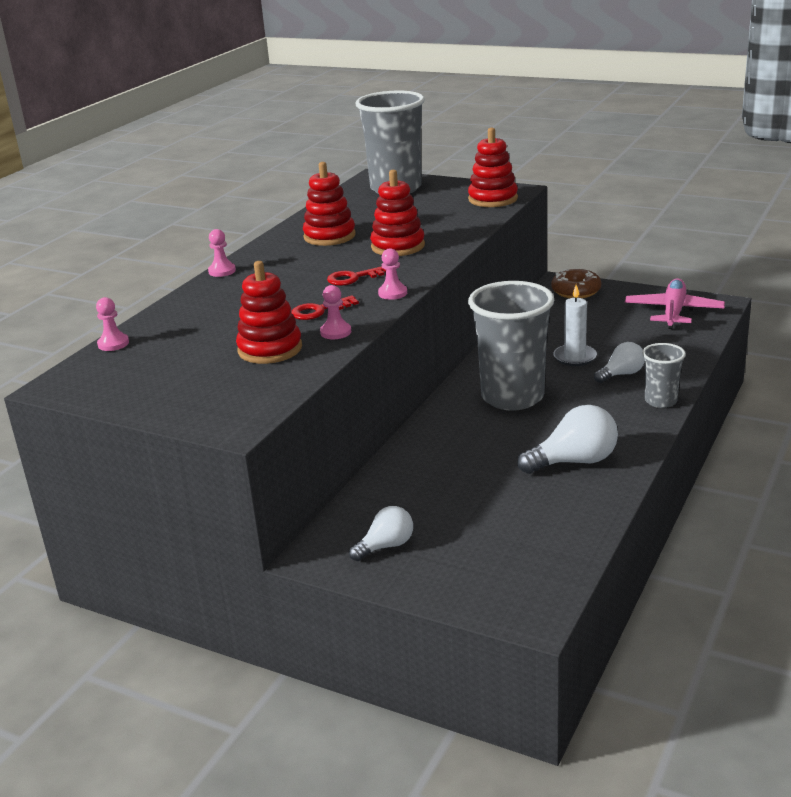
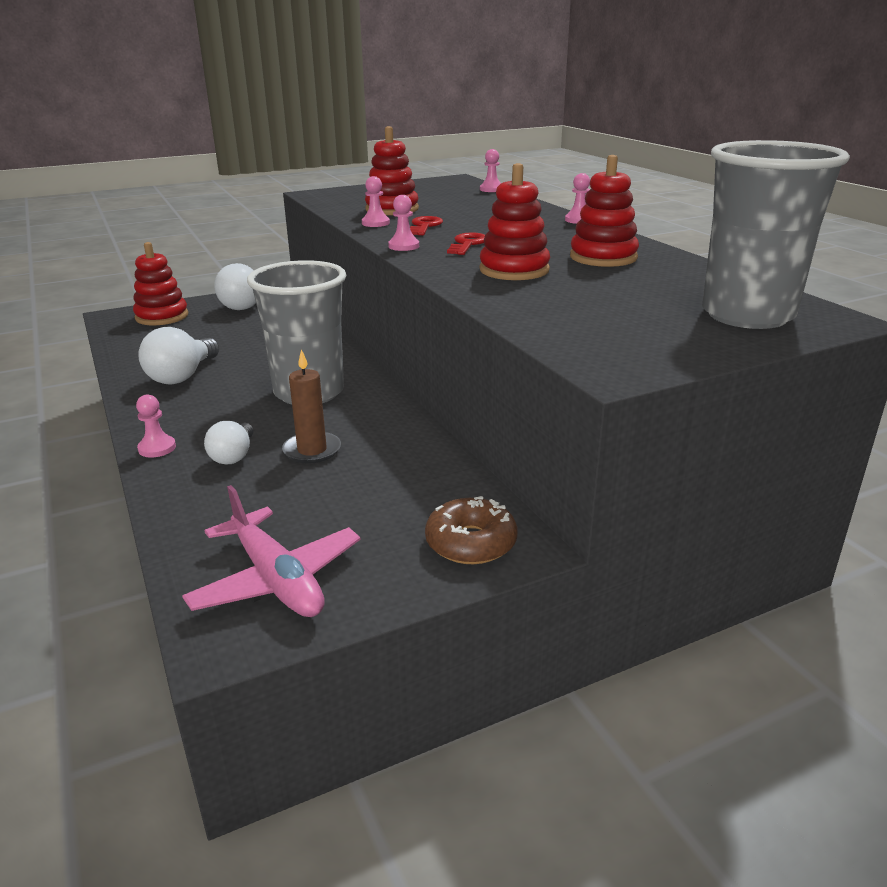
camera: 125 degrees right, 0 degrees up
white light bulb [349,506,413,561] -> white light bulb [214,263,256,310], size x1.58
red stacking toy [468,128,518,207] -> red stacking toy moved to [133,242,188,325]
white candle [553,285,597,366] -> brown candle [282,349,341,464]
grey cup [642,343,686,408] -> pink pawn [136,395,176,457]

